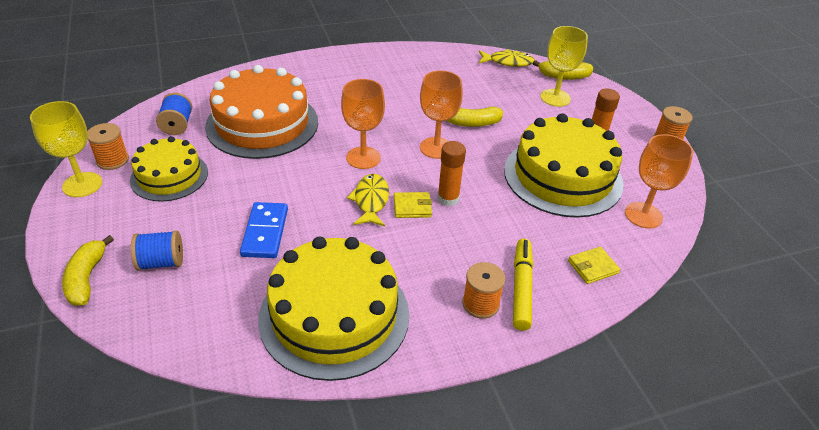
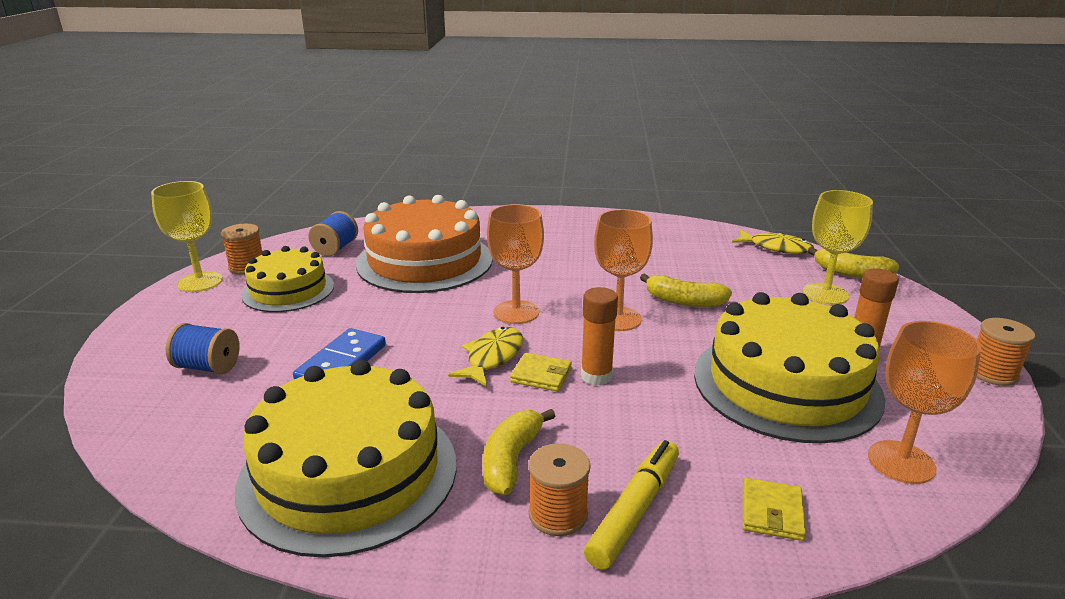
camera: 25 degrees right, 15 degrees down
yellow banana [62,235,114,306] -> yellow banana moved to [483,409,555,495]
yellow wallet [568,247,620,284] -> yellow wallet turned 75 degrees counterclockwise [743,478,806,541]

